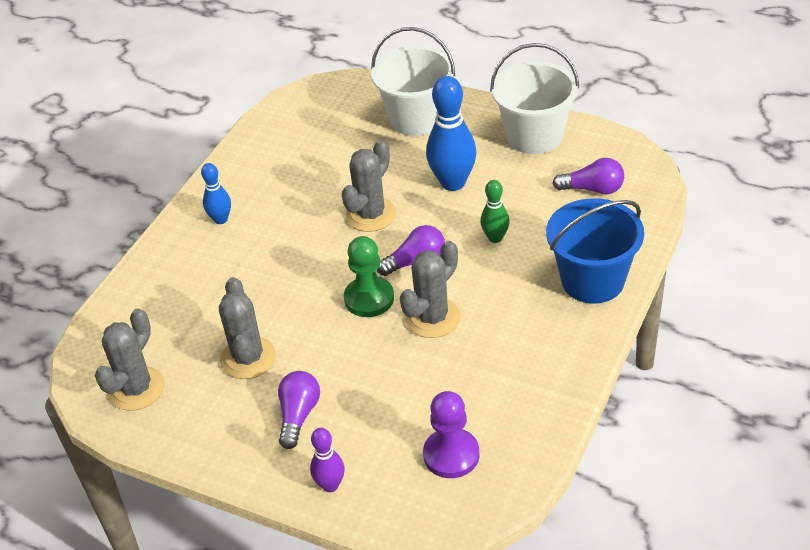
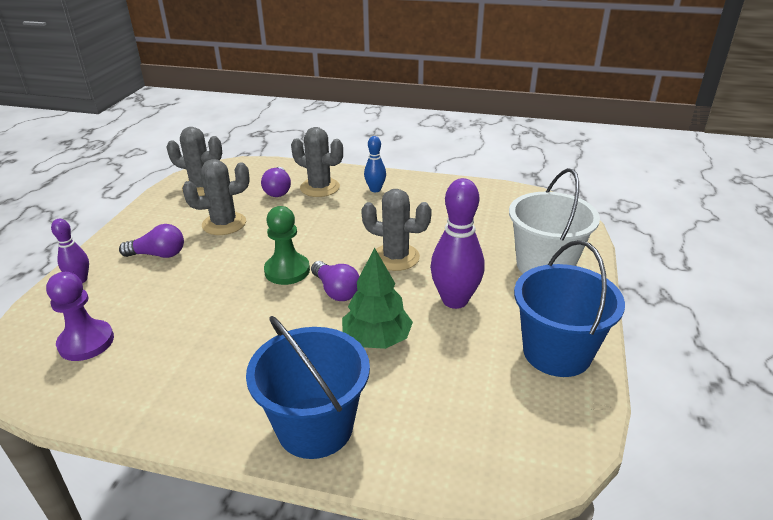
camera: 75 degrees right, 10 degrees down
grey cactus [400,241,460,338] -> grey cactus moved to [291,127,343,197]
blue bowling pin [426,76,477,191] -> purple bowling pin [430,178,485,309]
green bowling pin [480,180,510,243] -> green tree [342,248,413,349]
white bucket [490,43,579,154] -> blue bucket [514,240,625,377]
purple light bulb [552,158,624,194] -> purple light bulb moved to [261,167,291,197]

